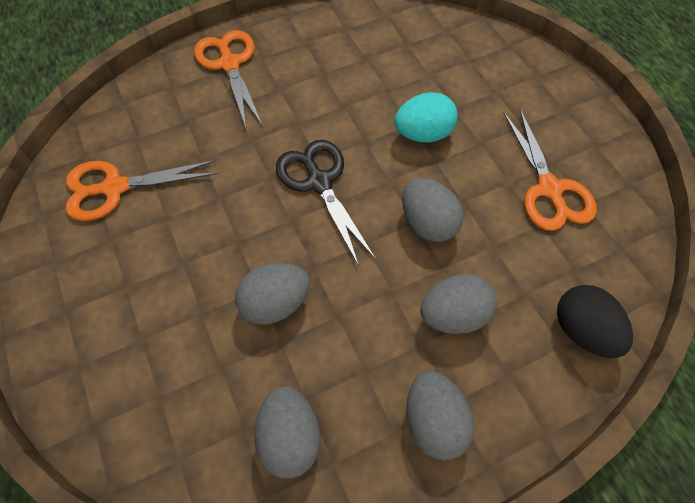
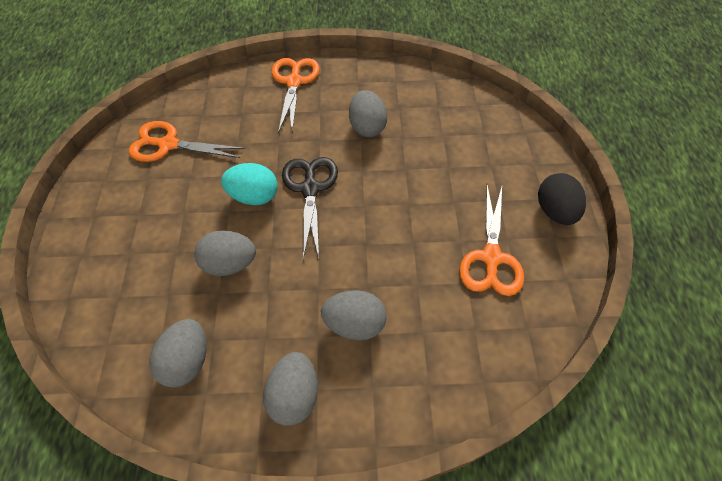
camera: 25 degrees right, 5 degrees down
turquoise egg [394,92,458,143] -> turquoise egg moved to [221,163,278,205]
grey egg [402,178,463,242] -> grey egg moved to [349,90,387,137]
black egg [557,285,633,358] -> black egg moved to [538,173,586,225]

